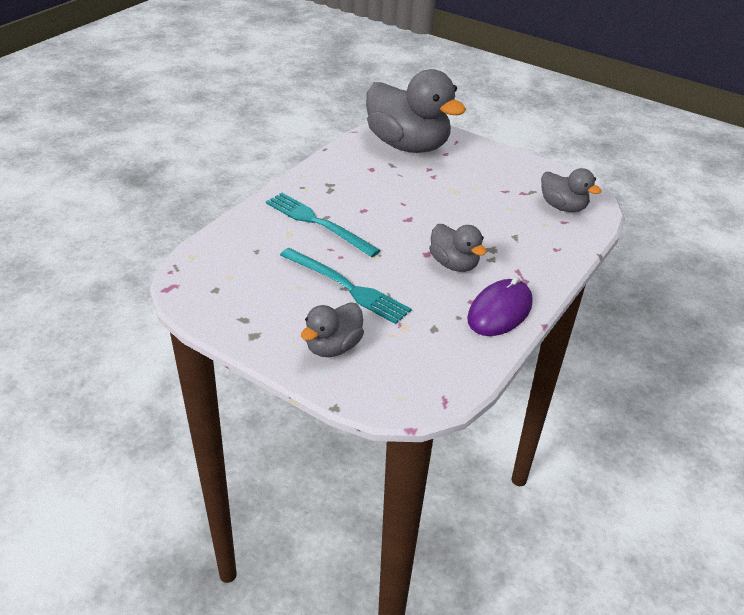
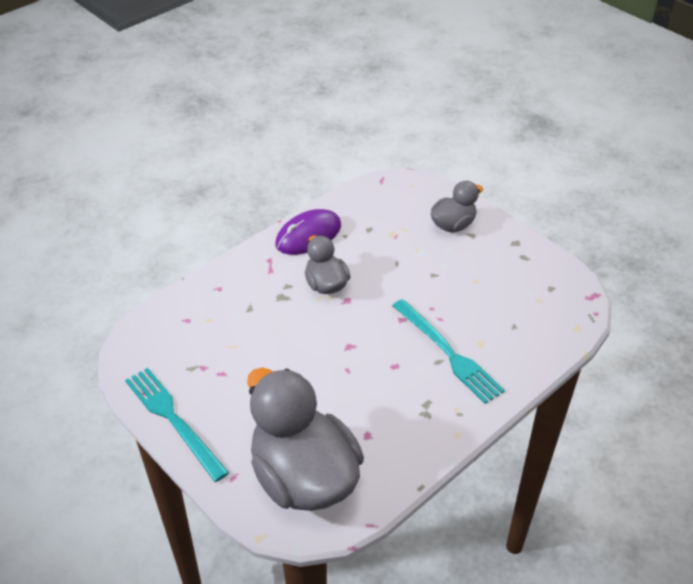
camera: 165 degrees left, 5 degrees up
turquoise fork [280,248,411,324] -> turquoise fork moved to [125,368,229,482]
grey duck [541,168,601,212] -> none

